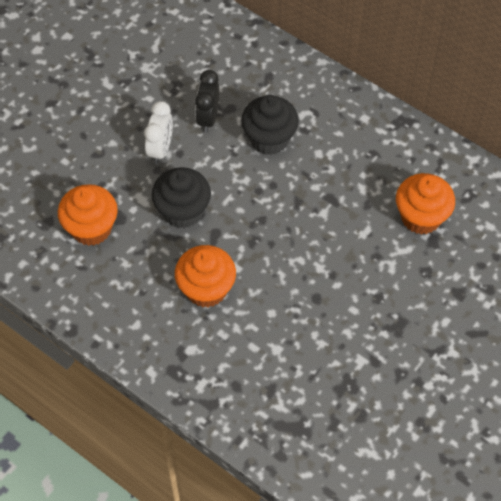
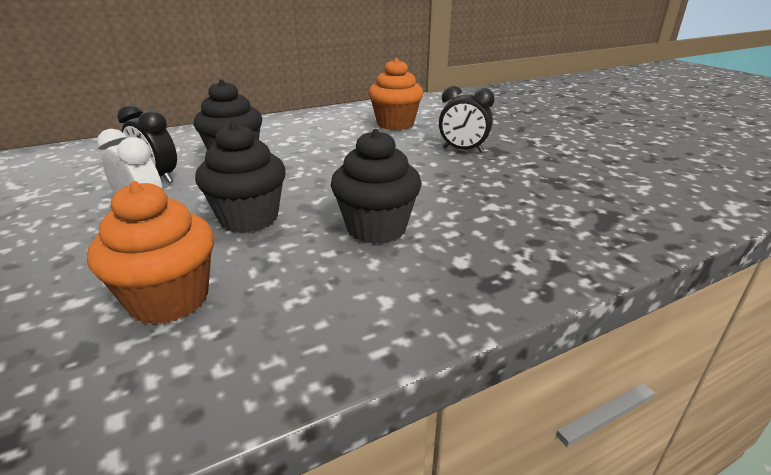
camera: 65 degrees left, 30 degrees down
orange cupcake [175,245,236,308] -> black cupcake [331,129,422,244]
none -> black clock [439,86,494,152]

